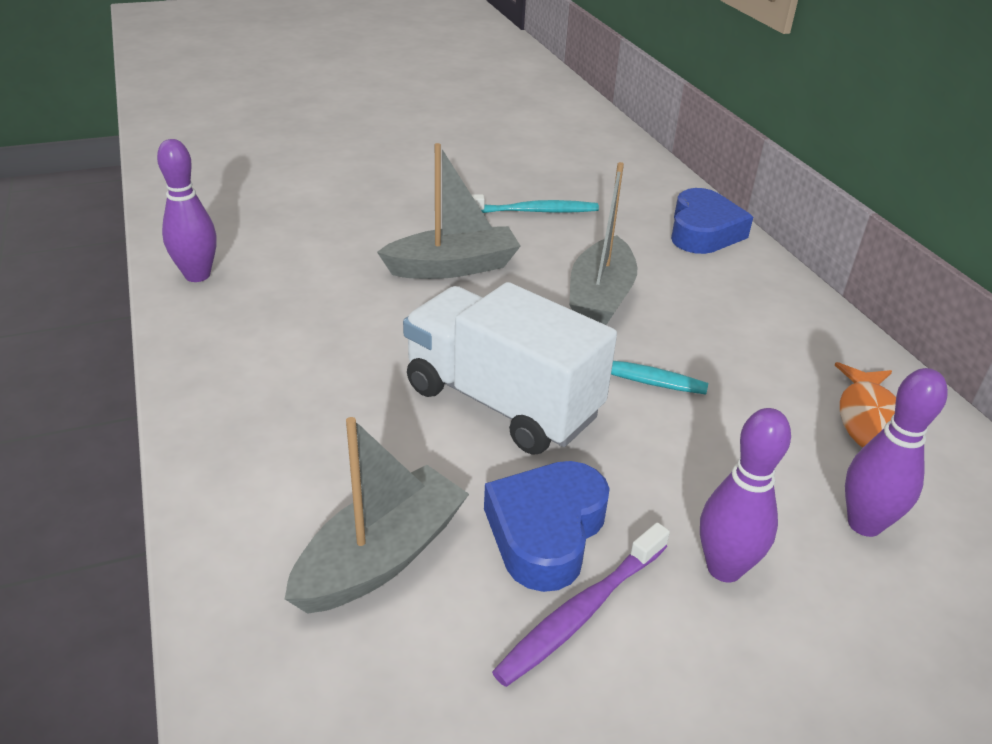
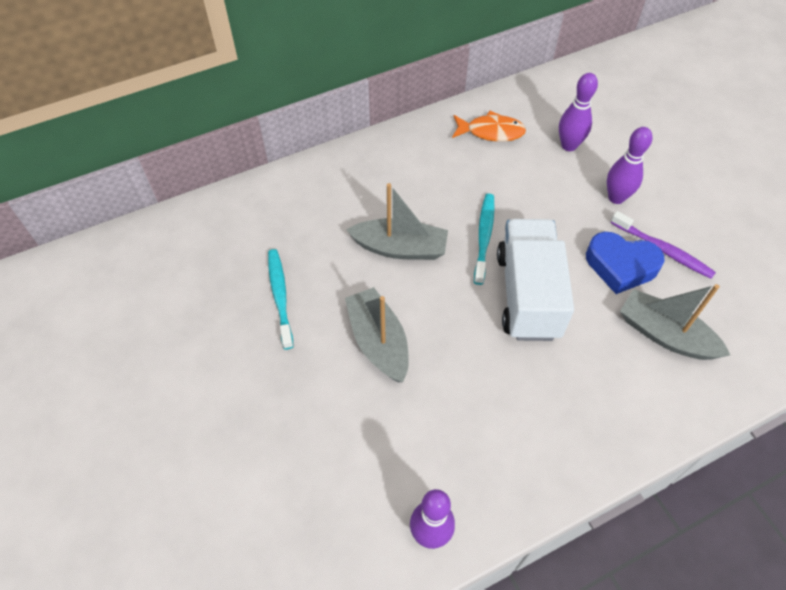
camera: 95 degrees left, 20 degrees up
white truck [403,282,617,454] -> white truck turned 150 degrees clockwise [497,219,574,341]
blue heart [671,188,753,254] -> none

